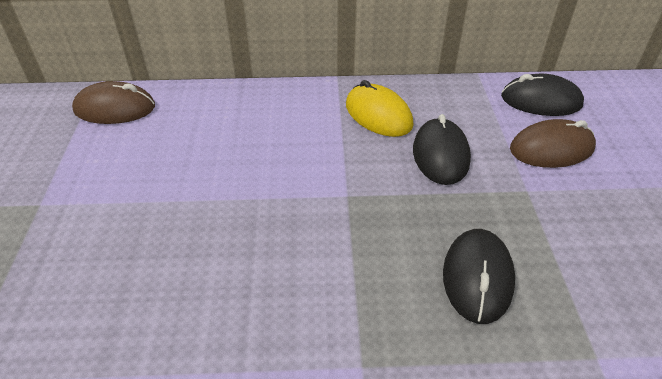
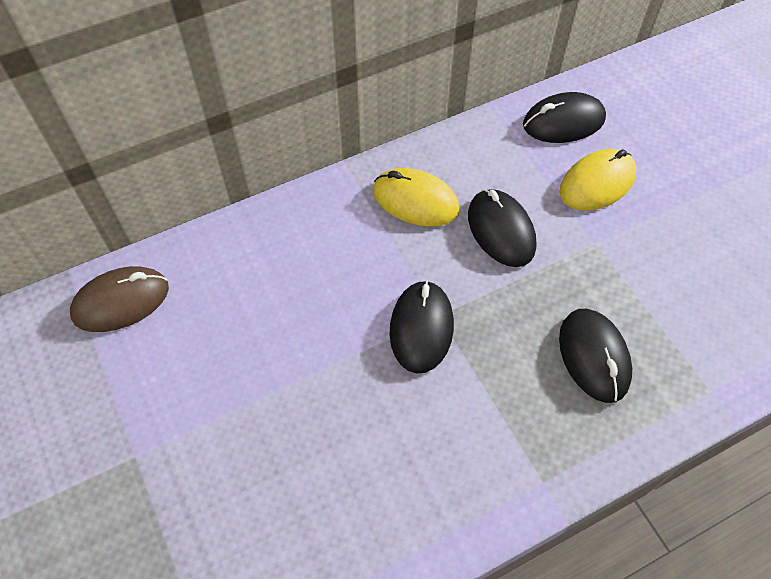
camera: 25 degrees left, 15 degrees up
brown mouse [510,119,596,168] -> yellow mouse [560,149,636,211]
none -> black mouse [390,280,454,373]

